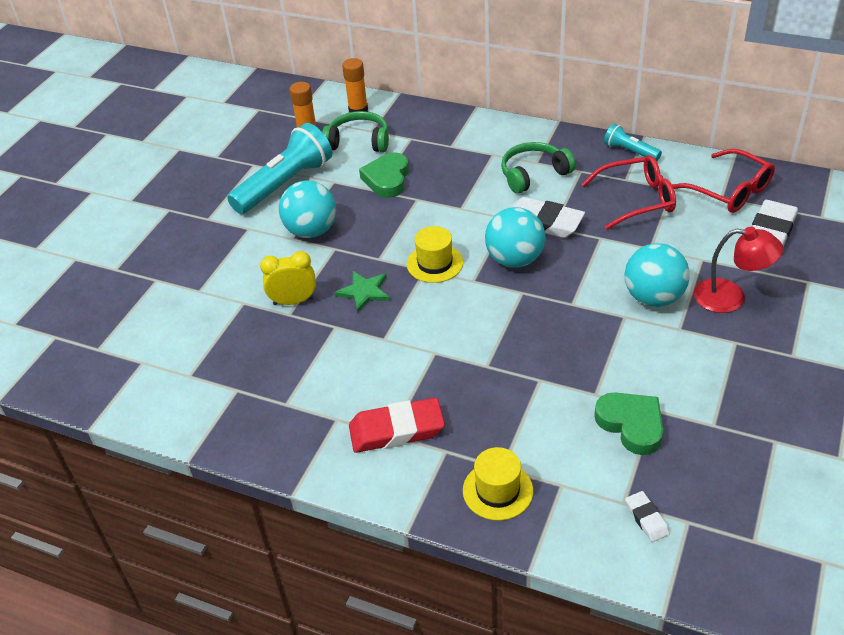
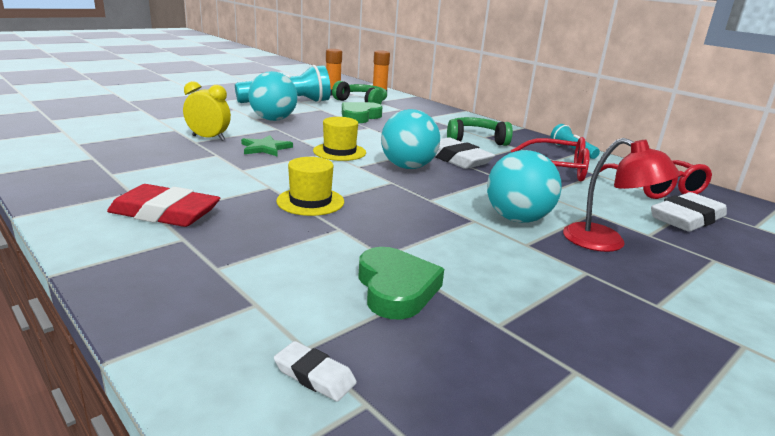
camera: 20 degrees right, 20 degrees down
yellow hat [463,447,533,521] -> yellow hat moved to [276,157,344,216]
white eraser [625,491,670,542] -> white eraser turned 60 degrees counterclockwise [274,341,357,402]

